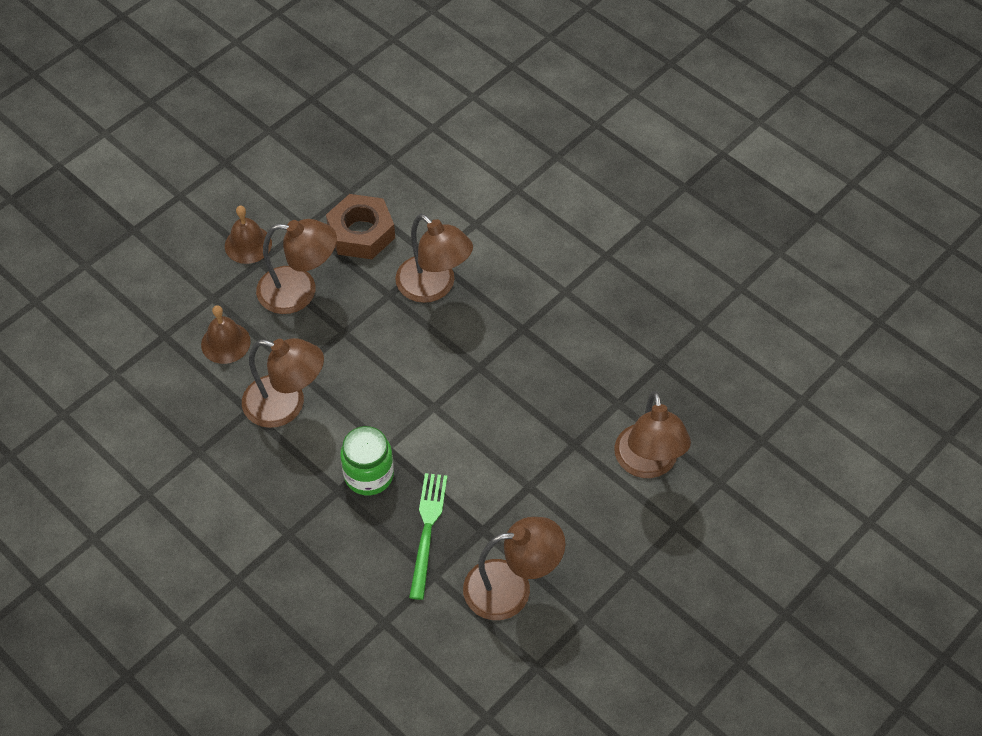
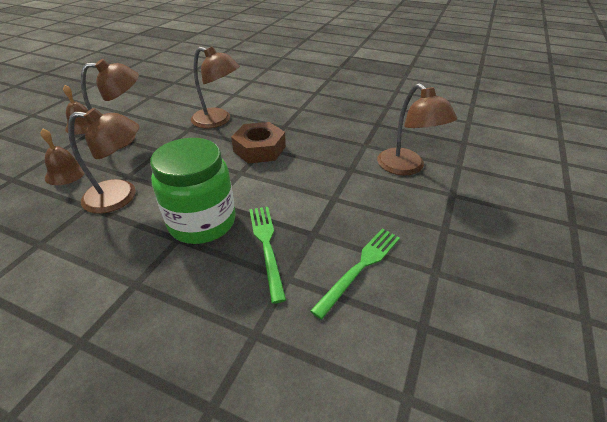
camera: 20 degrees left, 15 degrees down
brown nut [326,194,395,259] -> brown nut moved to [231,122,286,163]
green jar [340,426,394,495] -> green jar [150,138,235,244], size x1.55
brown lamp [463,517,566,620] -> green fork [310,229,400,320]

